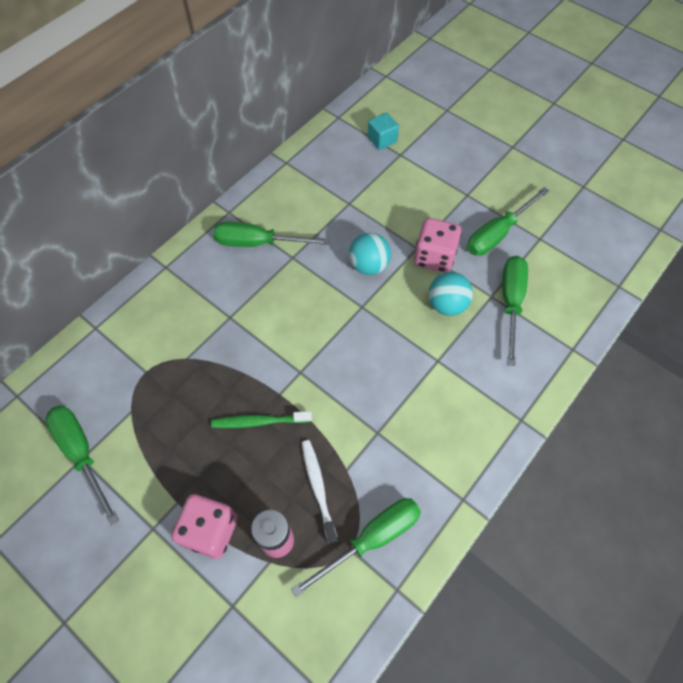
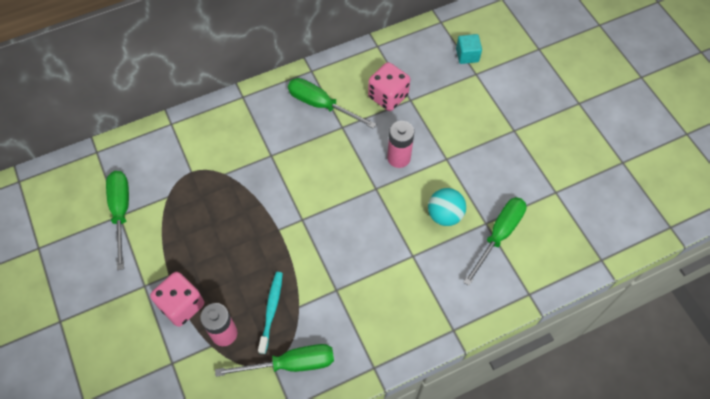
camera: 25 degrees right, 0 degrees up
green toothbrush [211,411,312,428] -> none
white toothbrush [302,440,338,544] -> turquoise toothbrush [258,272,283,354]
turquoise ball [349,233,391,275] -> pink battery [387,121,414,168]
pink dice [414,218,462,273] -> pink dice moved to [368,62,410,111]
green screwdriver [467,187,549,256] -> none

